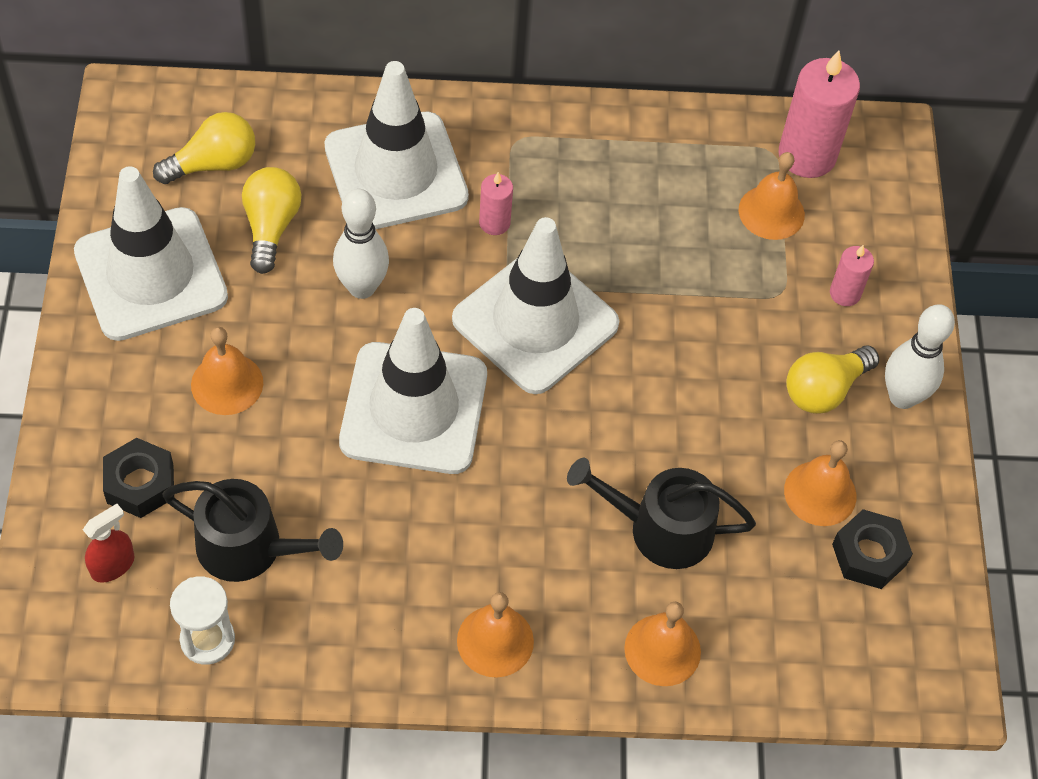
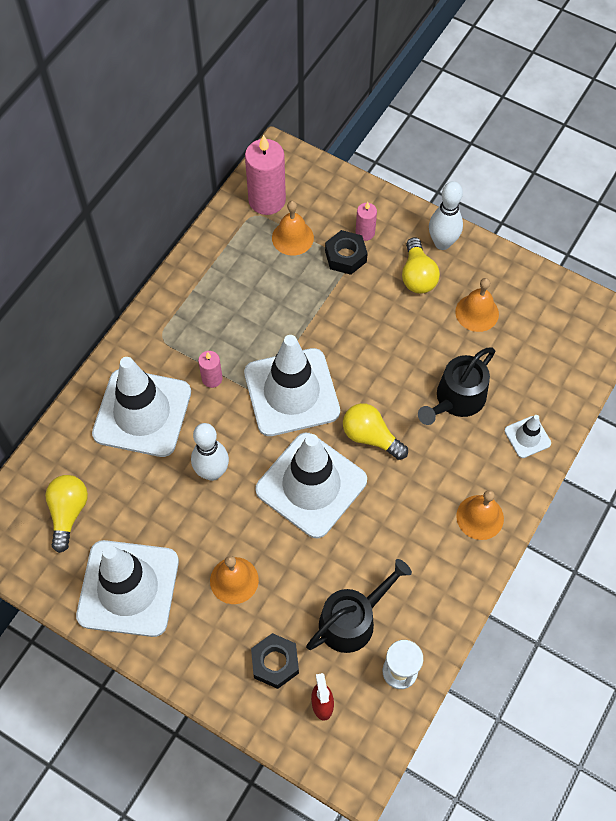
camera: 55 degrees left, 5 degrees up
yellow light bulb [242,167,301,274] -> yellow light bulb moved to [343,403,408,460]
orange bell [624,602,701,686] -> white traffic cone [505,415,551,458]
black nut [832,509,913,589] -> black nut moved to [325,230,368,275]

